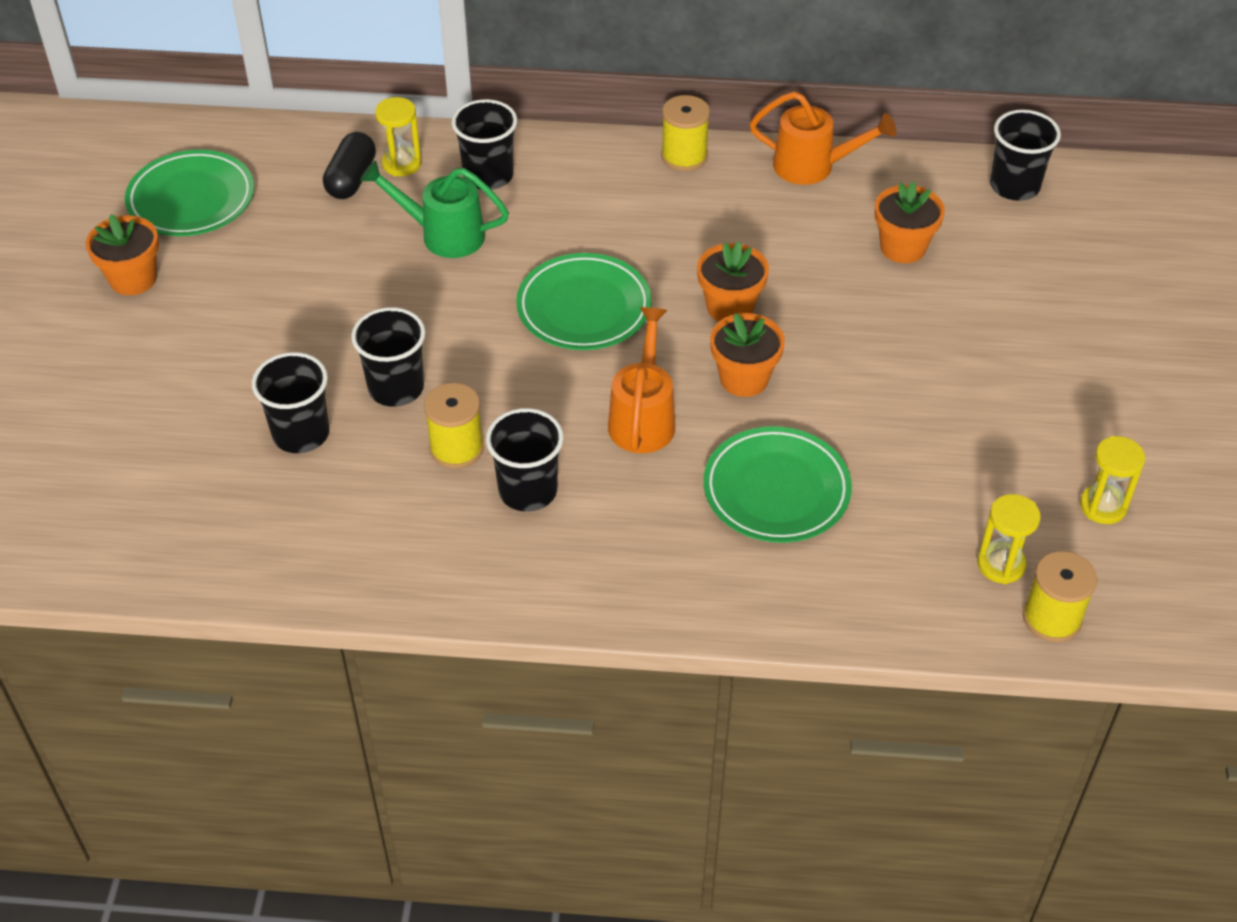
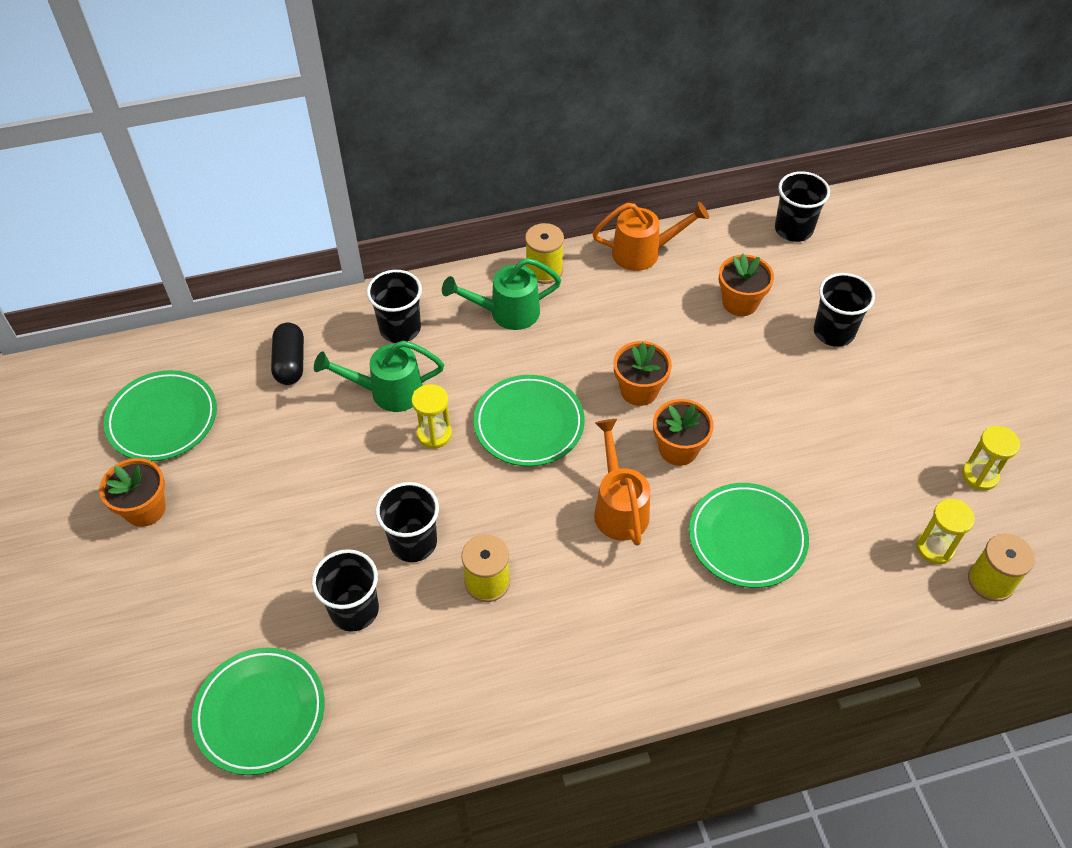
camera: 20 degrees left, 5 degrees up
yellow hourglass [375,97,421,176] -> yellow hourglass moved to [412,384,452,449]
black cup [486,408,564,512] -> black cup moved to [814,273,875,347]
none -> green plate [192,647,325,775]
none -> green watering can [442,258,561,330]

